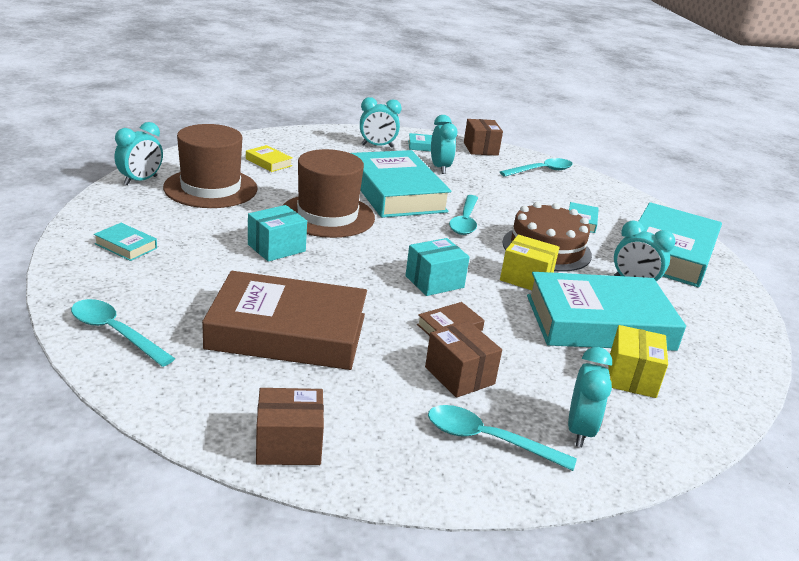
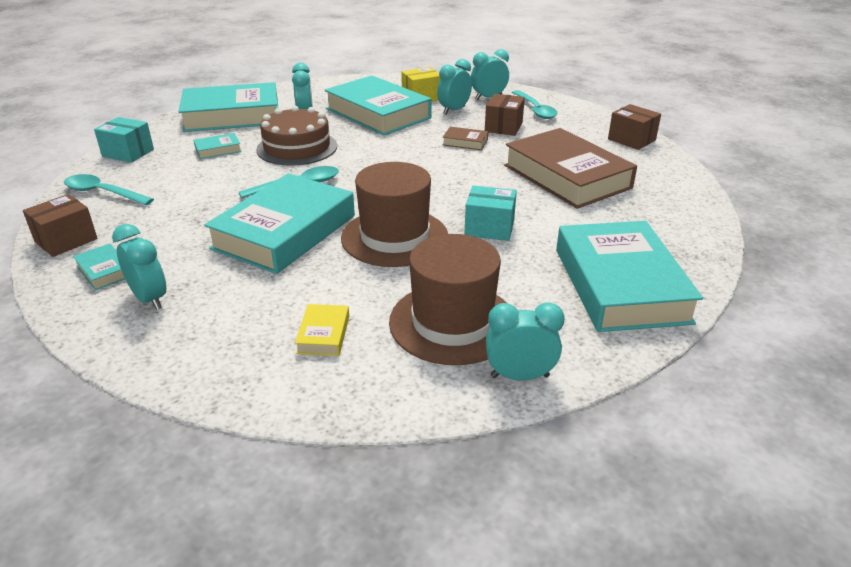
camera: 125 degrees left, 5 degrees up
turquoise spoon [71,299,175,367] -> none
turquoise book [94,223,157,261] -> turquoise book [556,221,703,332], size x2.47
turquoise box [405,238,470,296] -> turquoise box moved to [94,117,154,163]
turquoise clock [431,115,458,174] -> turquoise clock moved to [437,59,472,115]
yellow box [500,235,559,290] -> none

